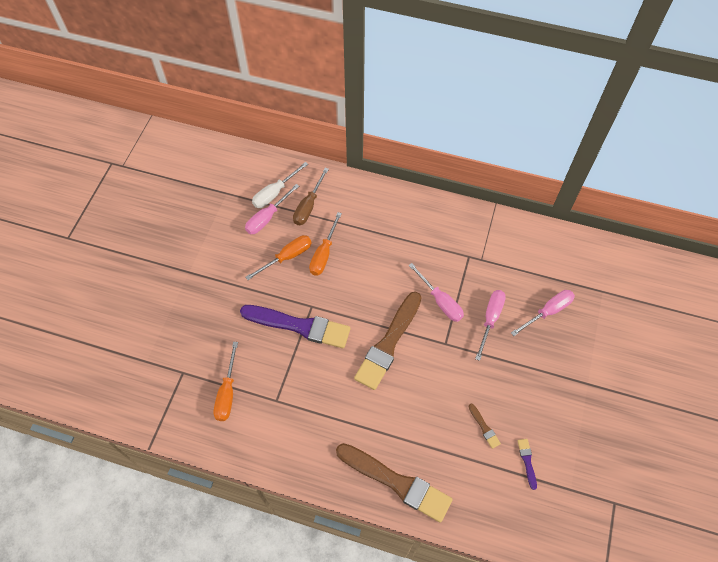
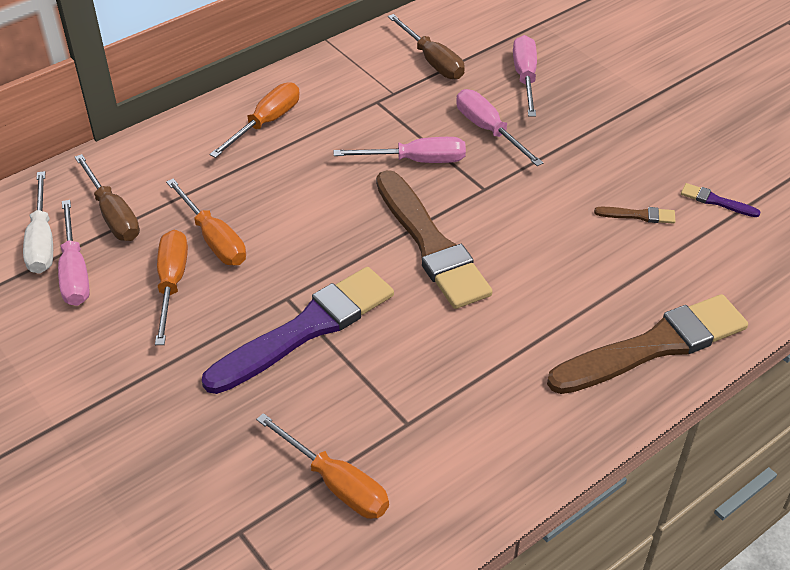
camera: 55 degrees left, 15 degrees down
none -> orange screwdriver [210,82,299,158]
none -> brown screwdriver [388,14,465,80]

